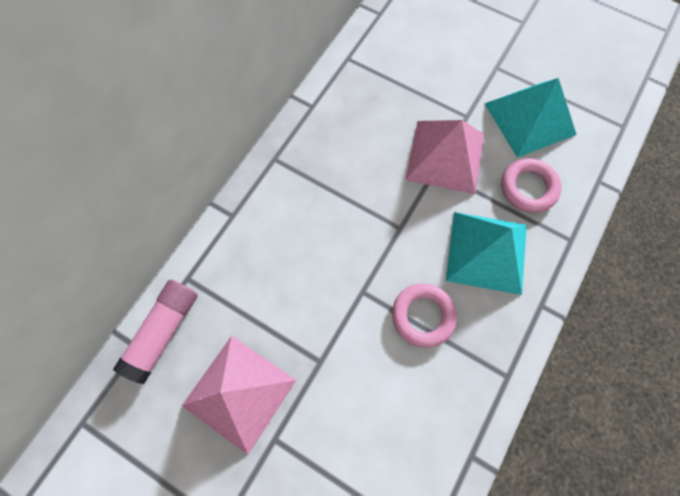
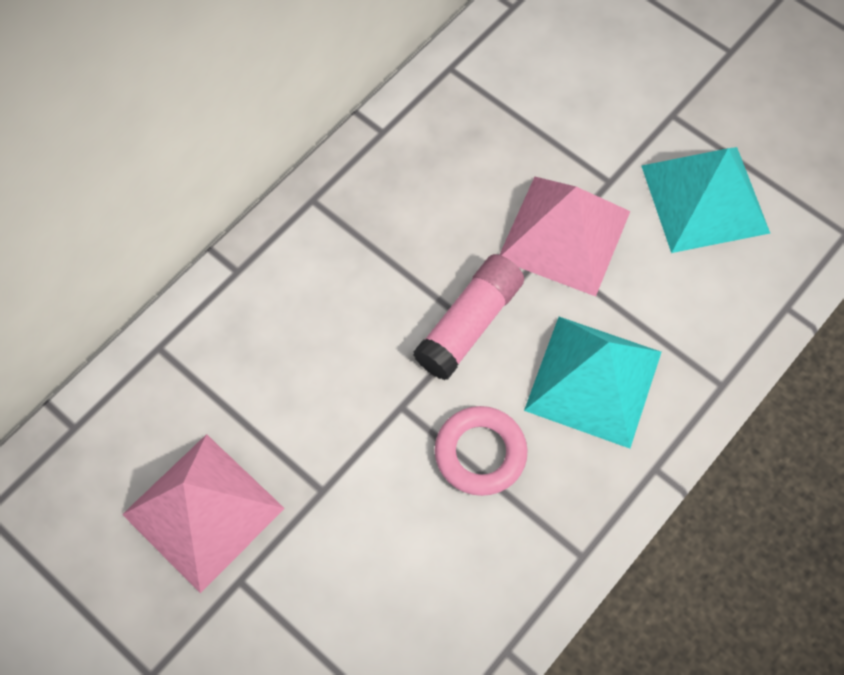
camera: 10 degrees right, 5 degrees down
pink glue stick [113,280,198,384] -> pink glue stick moved to [413,254,524,380]
pink ring [501,158,561,213] -> none

